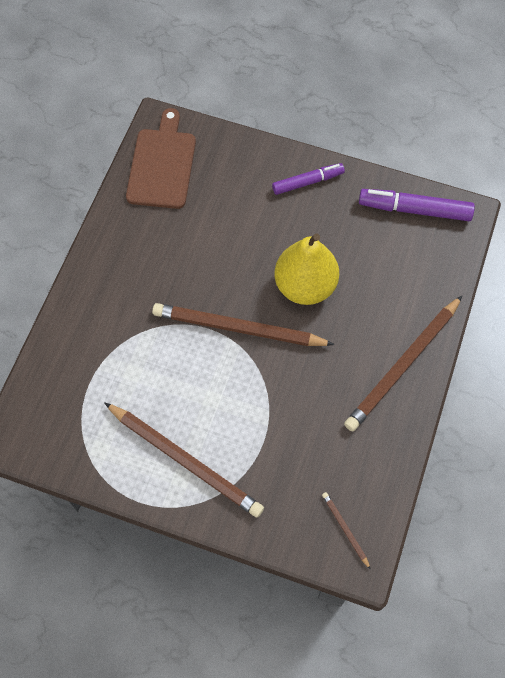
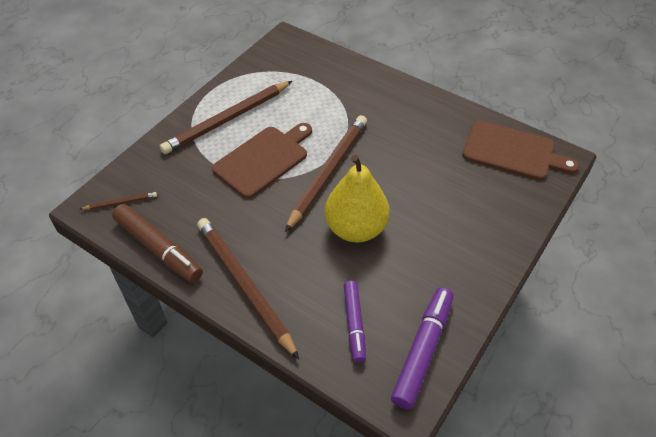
camera: 105 degrees right, 15 degrees down
purple marker [272,163,345,195] -> purple marker moved to [344,281,366,363]
none -> brown marker [112,204,203,283]
none -> brown cutting board [212,123,312,199]

